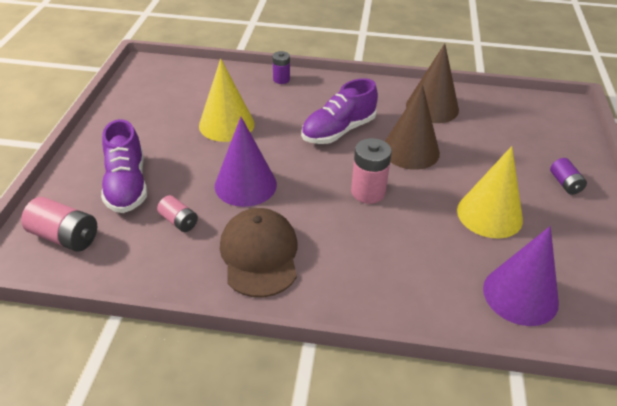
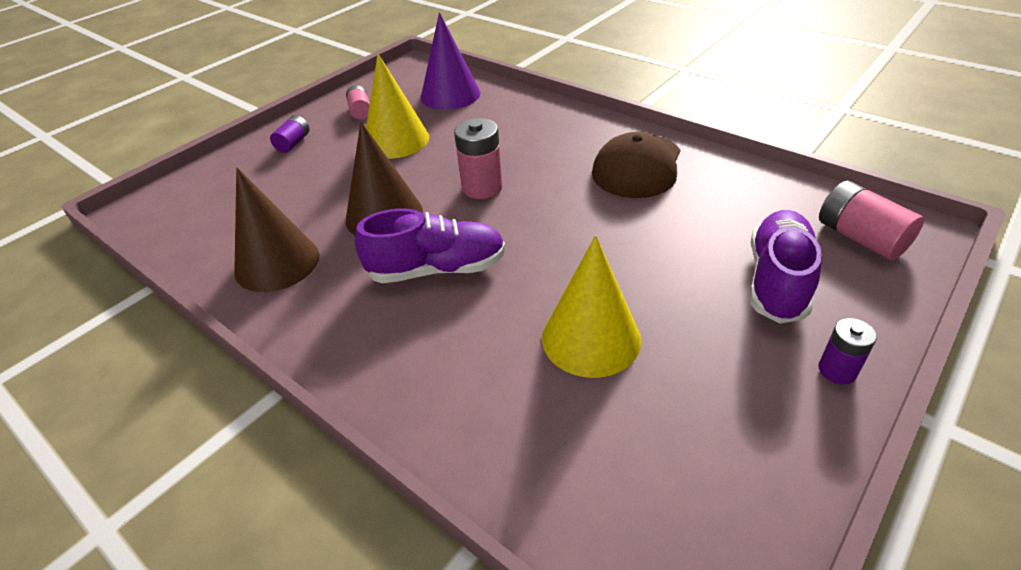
camera: 145 degrees left, 0 degrees up
pink battery [157,195,198,232] -> pink battery moved to [346,85,370,119]
purple cone [215,117,277,207] -> none
purple battery [273,51,290,84] -> purple battery moved to [819,318,877,384]

